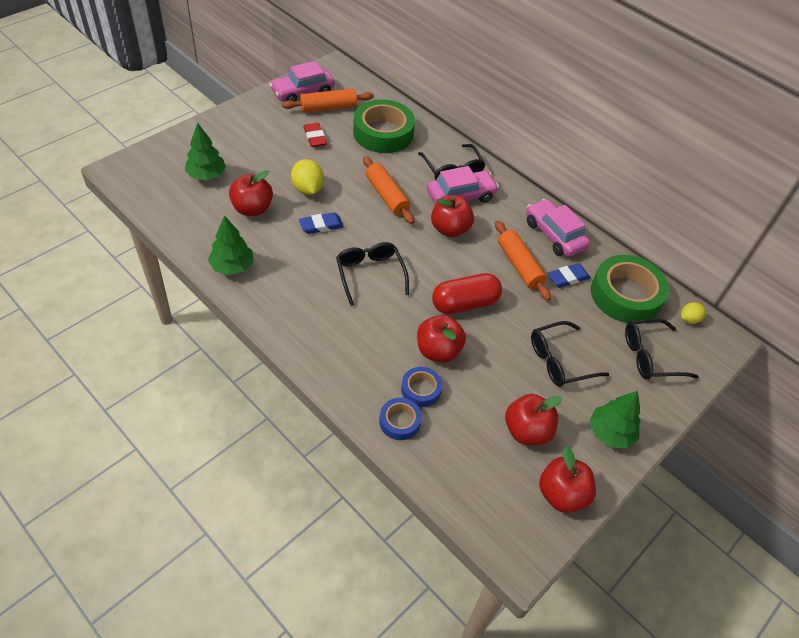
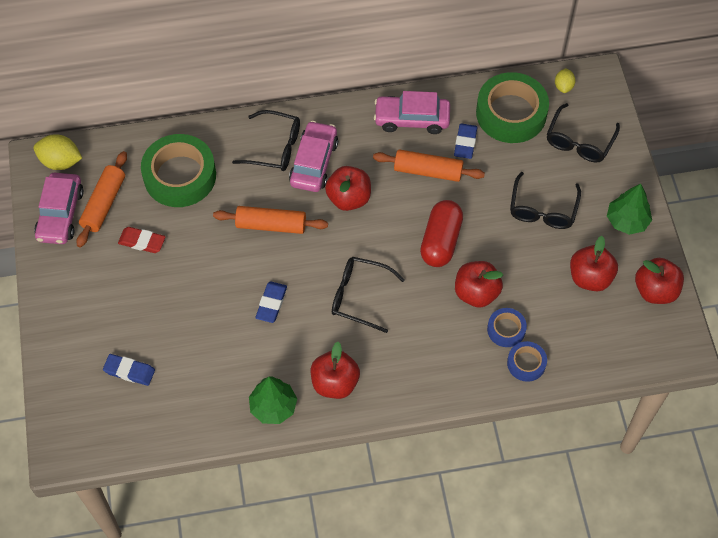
camera: 50 degrees left, 10 degrees up
green tree [185,123,226,180] -> blue eraser [103,354,155,386]
red apple [229,170,273,216] -> red apple moved to [311,342,360,399]
yellow lemon [291,159,324,195] -> yellow lemon moved to [34,134,82,170]

